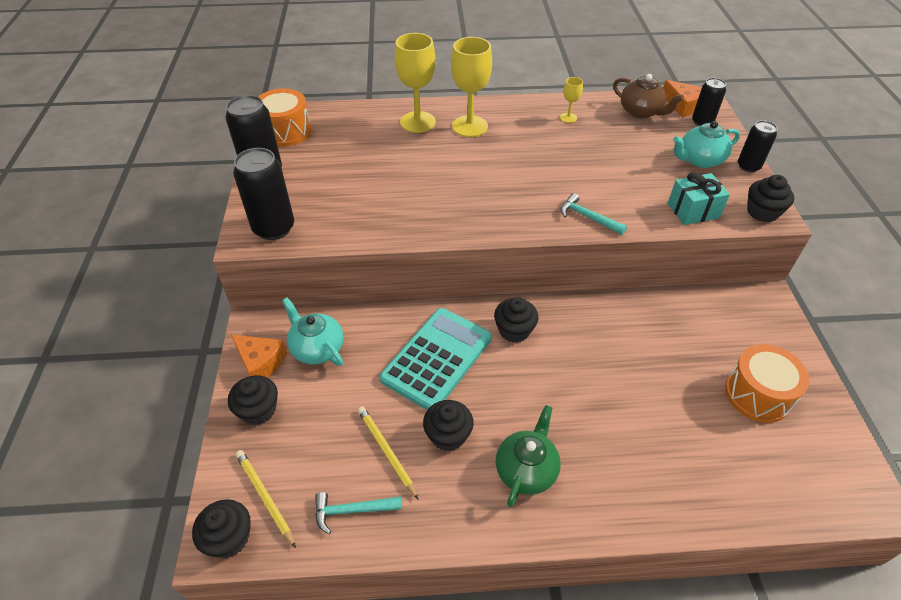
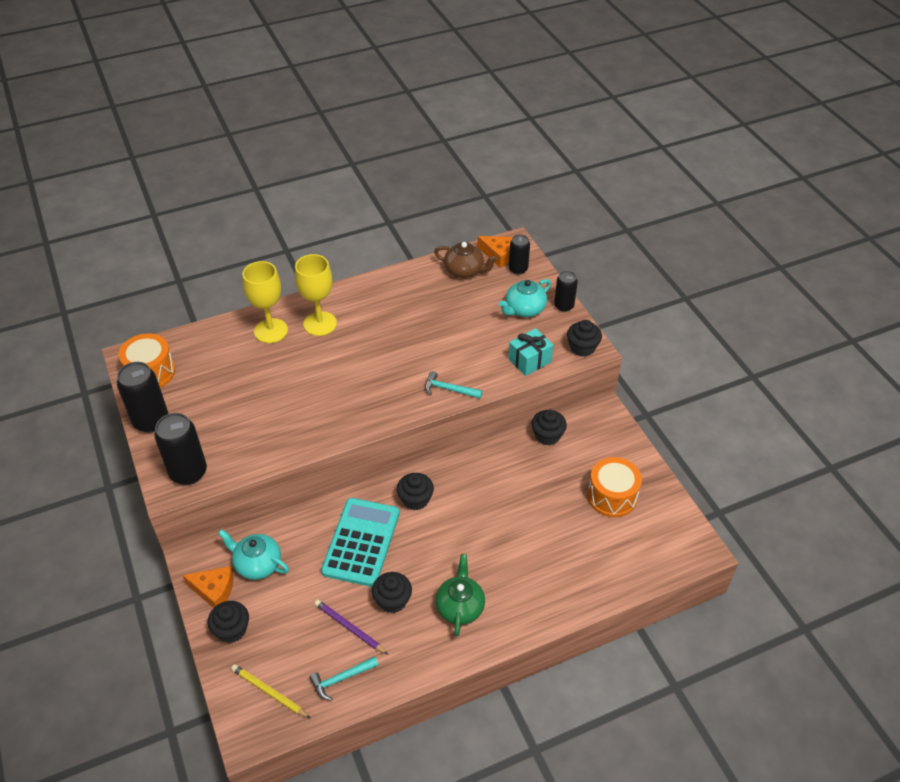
camera: 20 degrees left, 0 degrees up
black cupcake [192,499,251,558] -> black cupcake moved to [532,409,567,445]
yellow pencil [358,406,419,500] -> purple pencil [314,600,388,654]
yellow goblet [560,77,583,123] -> none

